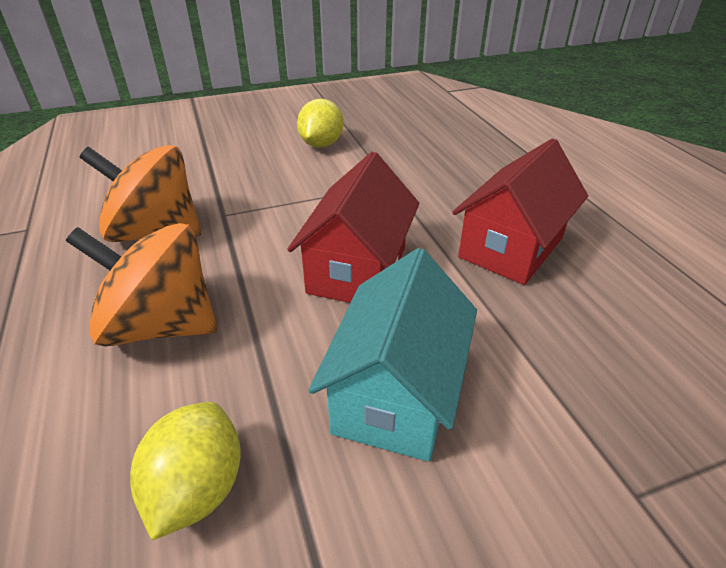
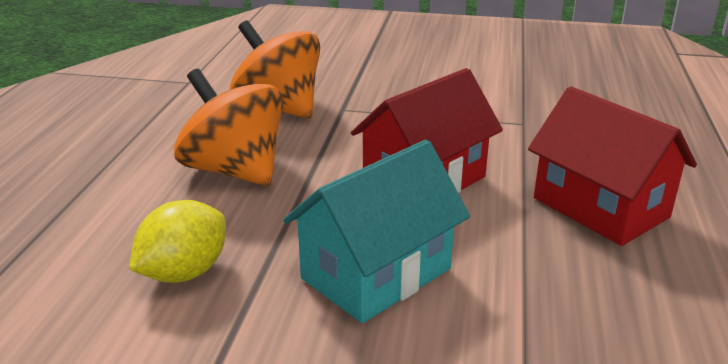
camera: 30 degrees right, 10 degrees down
yellow lemon [297,99,344,147] -> none
red house [452,138,588,285] -> red house turned 75 degrees clockwise [528,86,697,246]

